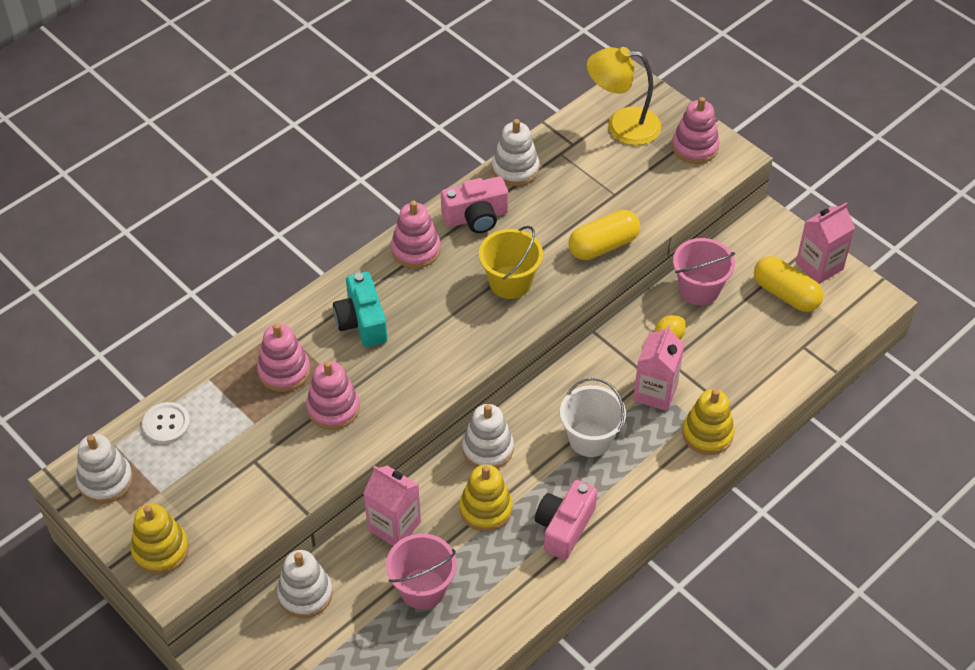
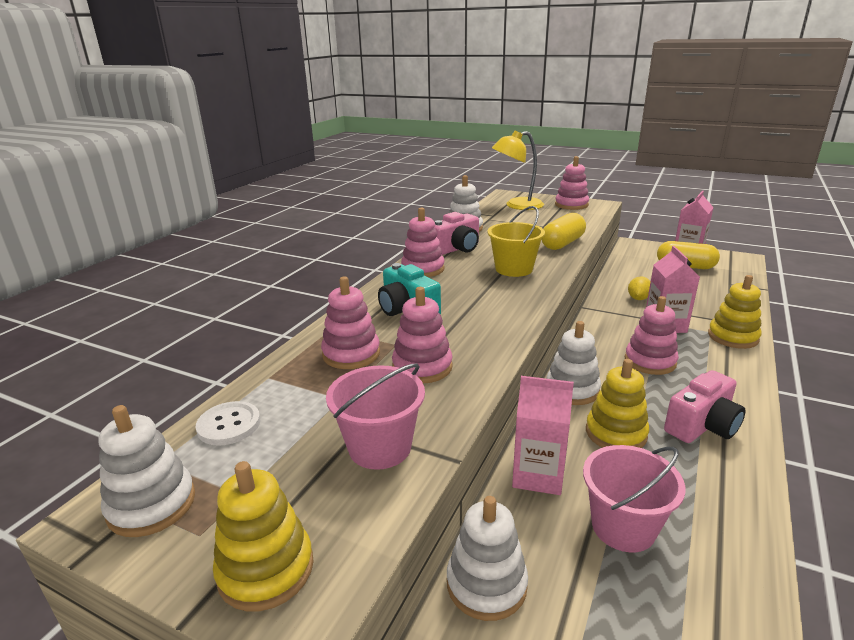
camera: 20 degrees left, 25 degrees down
pink camera [535,480,597,560] -> pink camera turned 135 degrees counterclockwise [664,370,745,443]
white bucket [560,378,626,457] -> pink stacking toy [625,296,679,375]
pink bucket [673,238,735,305] -> pink bucket moved to [326,363,425,470]

